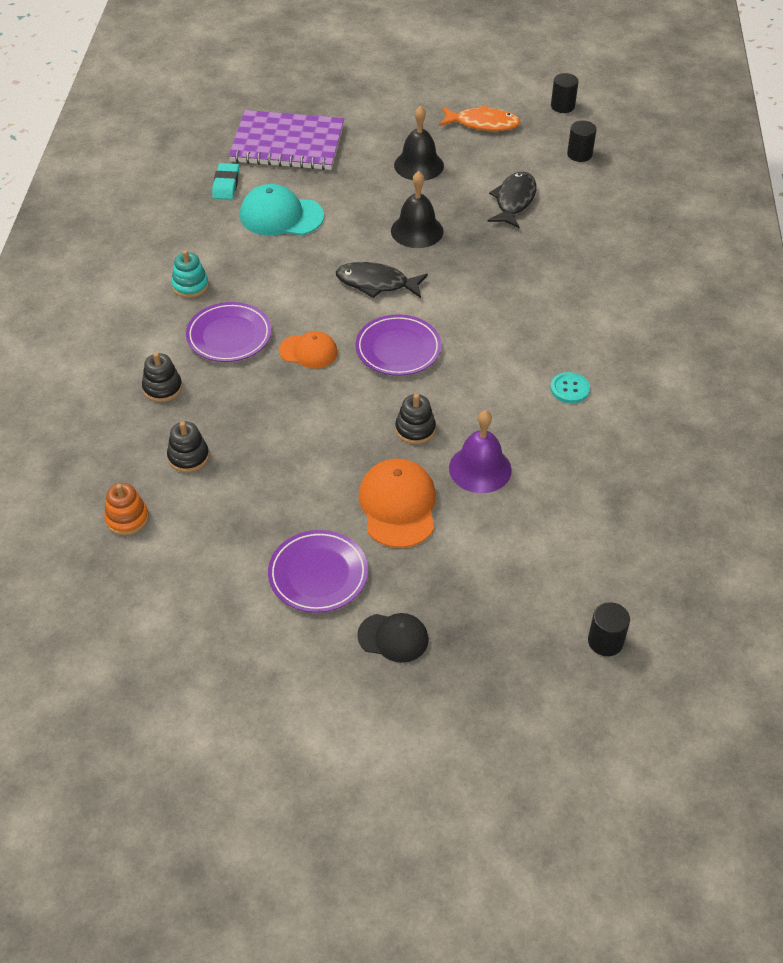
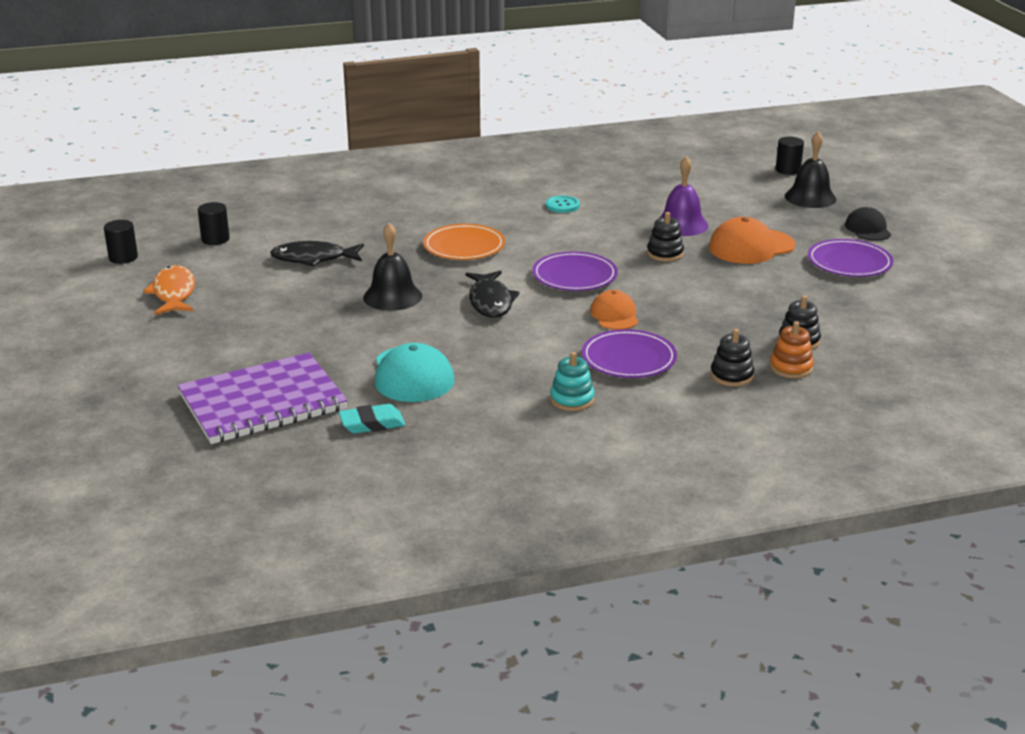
camera: 110 degrees left, 20 degrees down
orange stacking toy [104,483,149,535] -> orange stacking toy moved to [770,321,814,378]
purple notebook [229,110,344,170] -> purple notebook turned 75 degrees clockwise [178,353,348,444]
black bell [394,106,444,181] -> black bell moved to [785,131,837,208]
none -> orange plate [423,224,505,260]

